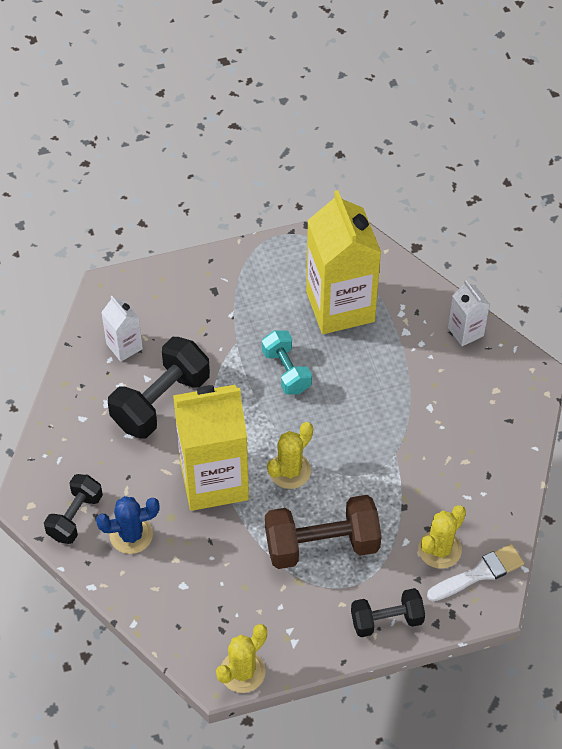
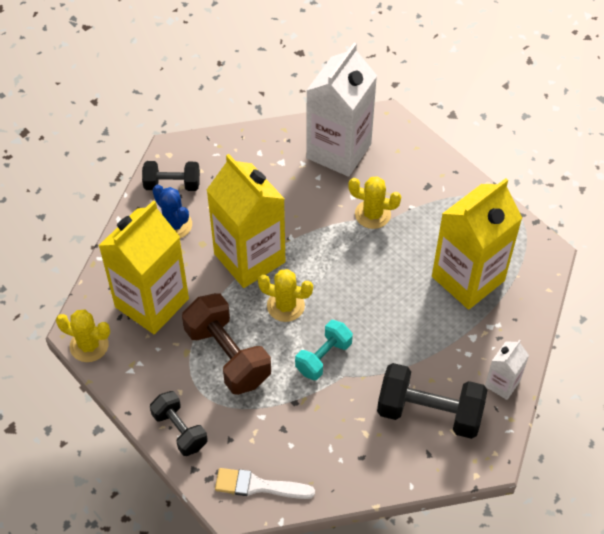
camera: 65 degrees right, 0 degrees up
white carton [101,296,143,362] -> white carton [306,43,377,177], size x2.12
black dumbbell [108,337,210,439] -> black dumbbell moved to [377,363,487,439]
turquoise dumbbell [262,331,312,395] -> turquoise dumbbell moved to [295,320,353,380]
yellow cactus [418,505,466,569] -> yellow cactus moved to [348,176,401,229]
white brush [427,544,524,601] -> white brush turned 150 degrees clockwise [215,468,315,499]
none -> yellow carton [99,200,189,334]

